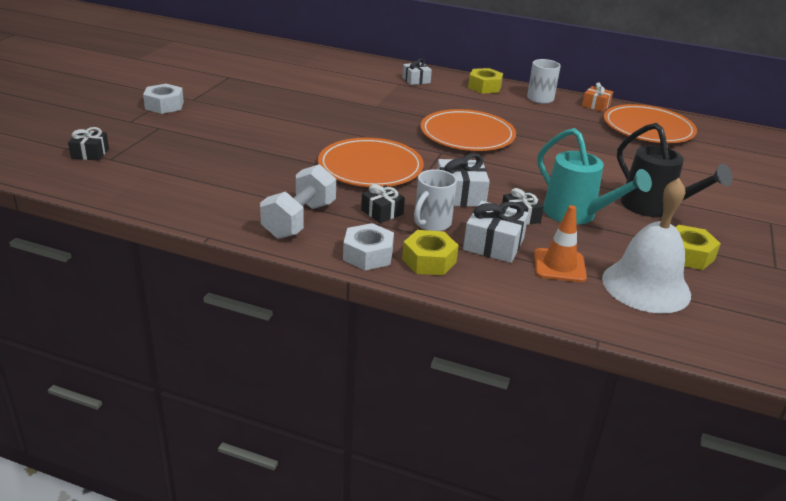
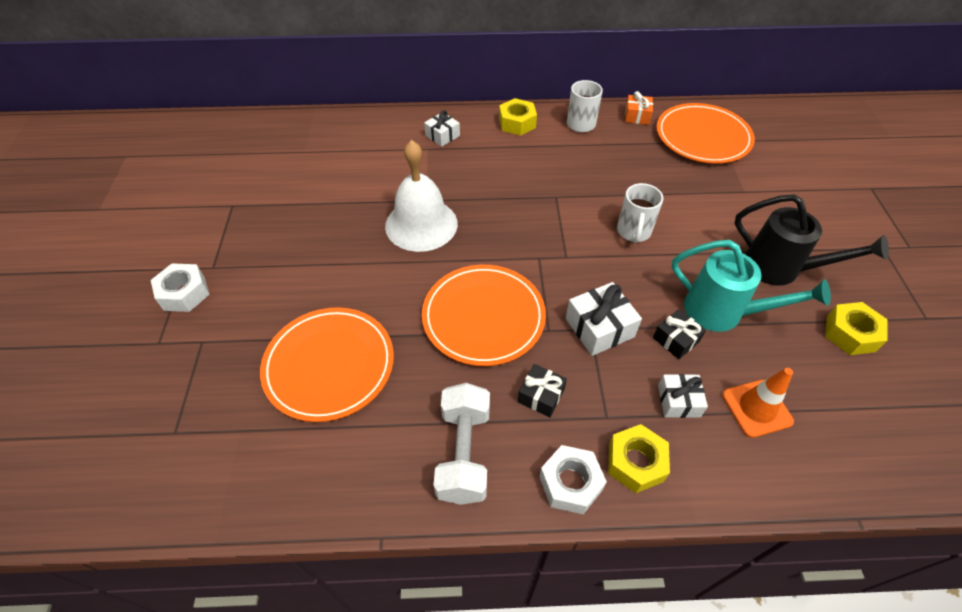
camera: 20 degrees left, 20 degrees up
black gift [68,127,109,161] -> none
white mug [414,169,457,231] -> white mug moved to [617,183,663,243]
orange plate [421,109,516,151] -> orange plate moved to [260,307,394,422]
white gift [463,201,529,263] -> white gift [658,374,708,418], size x0.65
white bell [602,178,691,313] -> white bell moved to [385,140,458,252]

